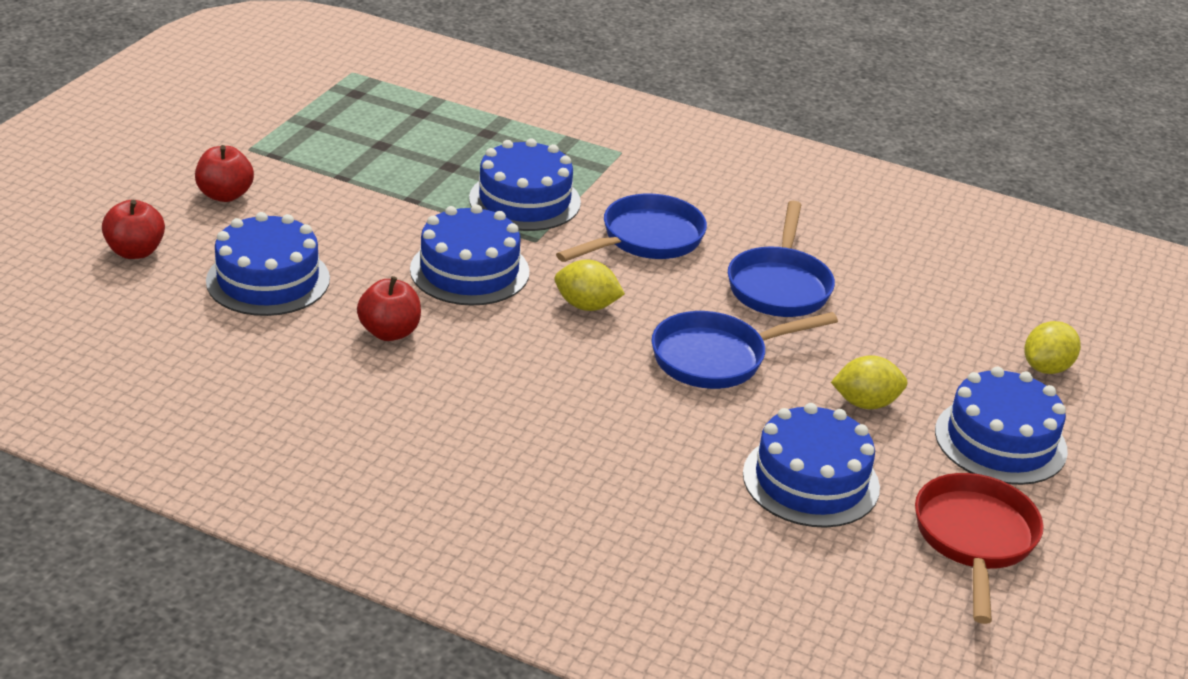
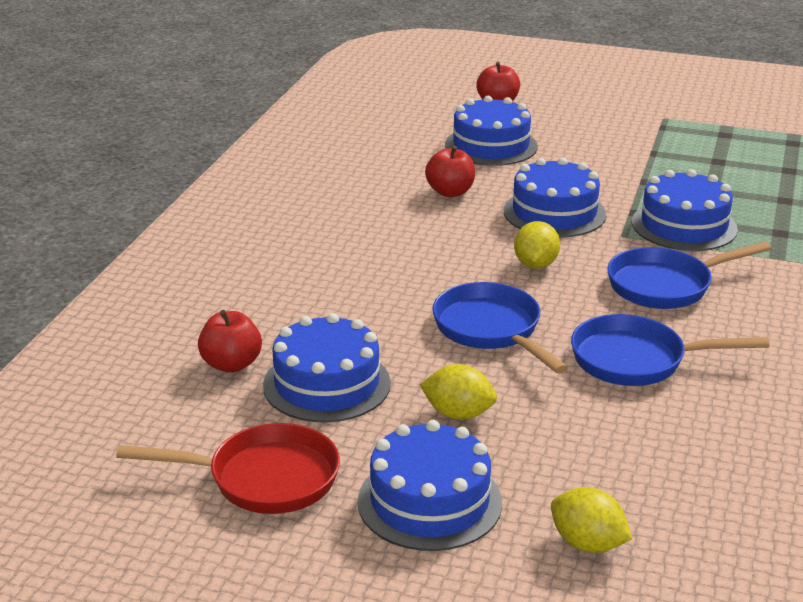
camera: 85 degrees right, 5 degrees down
red apple [195,145,254,202] -> red apple moved to [198,310,262,373]
blue pan [556,194,707,262] -> blue pan turned 120 degrees clockwise [607,242,772,309]
yellow lemon [831,355,907,409] -> yellow lemon turned 60 degrees counterclockwise [420,364,497,420]

